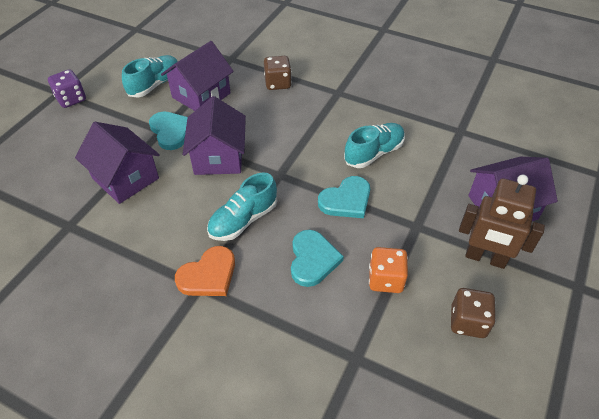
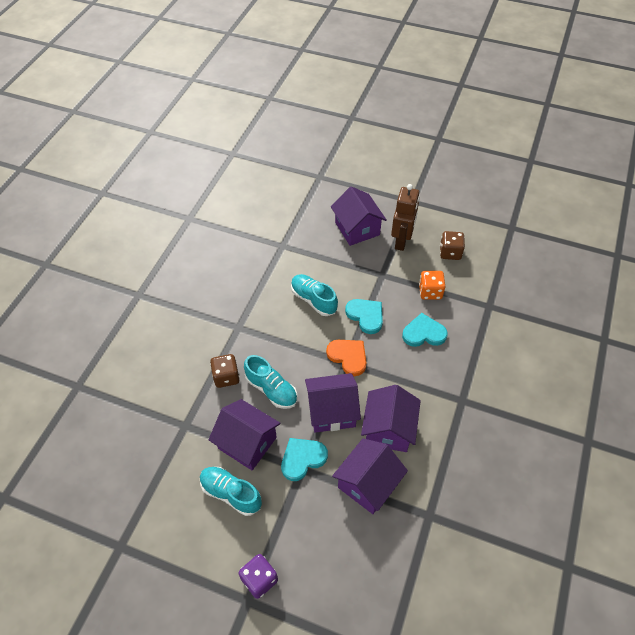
camera: 95 degrees left, 5 degrees up
orange heart [175,246,235,296] -> orange heart moved to [326,340,366,376]
turquoise shoe [207,173,277,241] -> turquoise shoe moved to [244,355,297,409]
none -> purple house [361,385,421,452]

